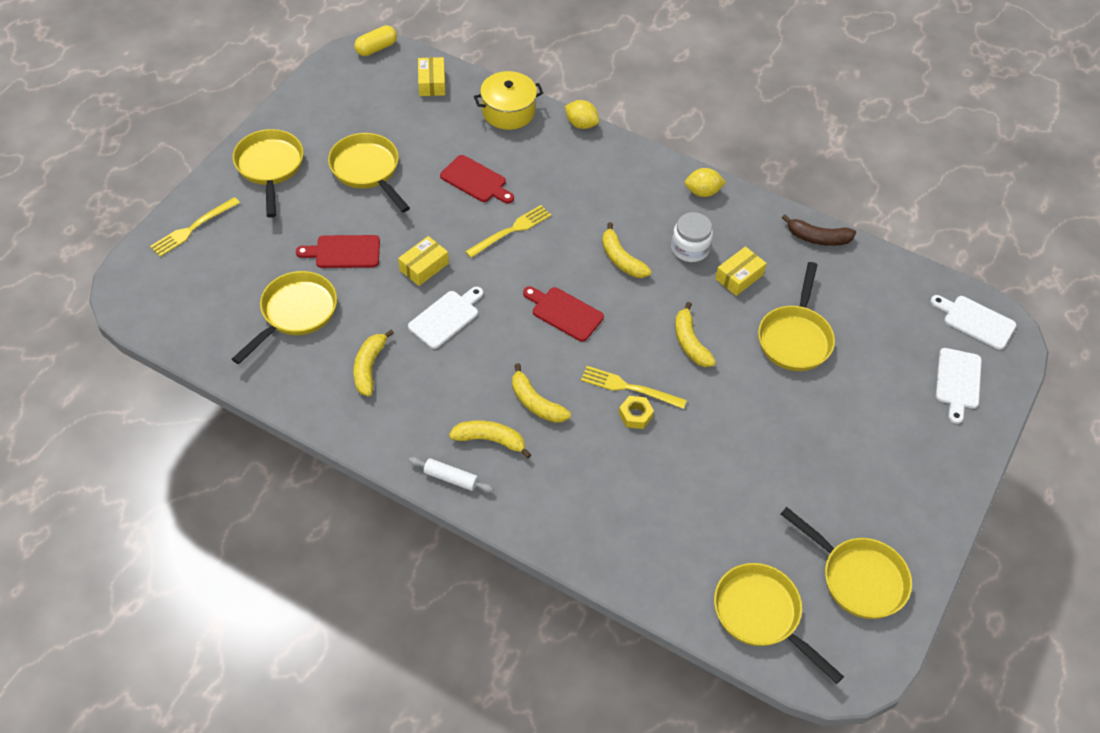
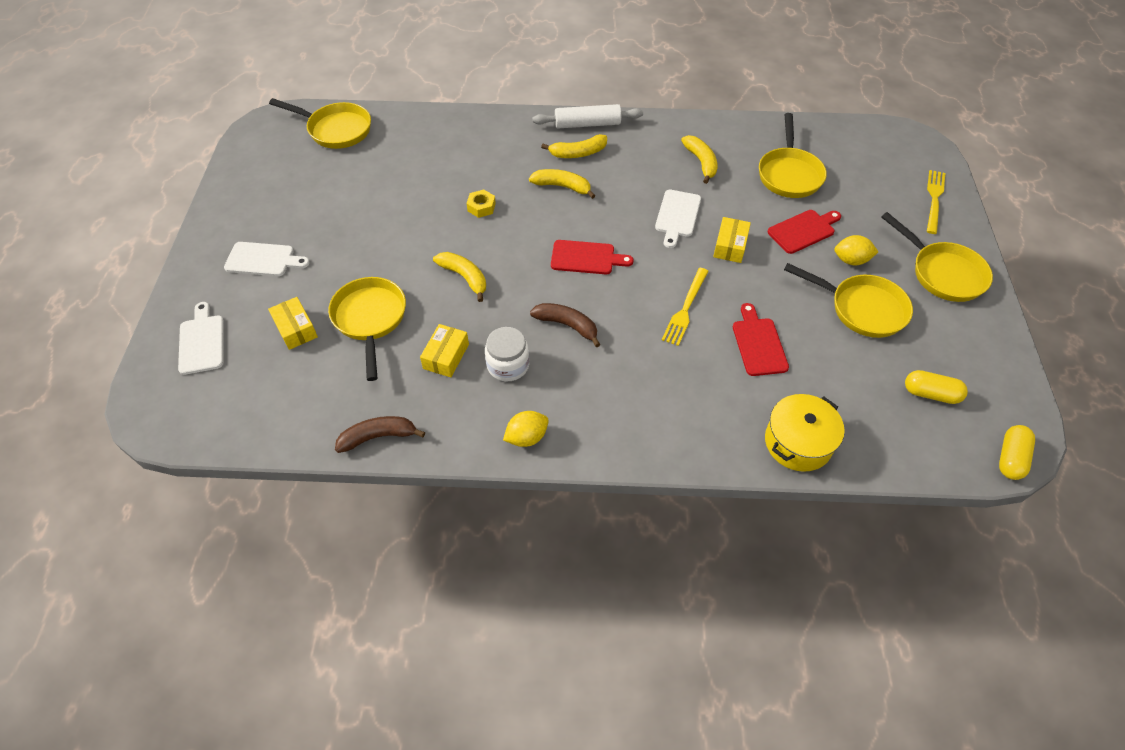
camera: 155 degrees right, 0 degrees up
white rolling pin [409,457,494,492] -> white rolling pin [532,104,643,128], size x1.59
yellow box [418,57,445,96] -> yellow box moved to [268,297,318,350]
red cutting board [440,155,514,203] -> red cutting board turned 75 degrees clockwise [733,303,789,376]
yellow lemon [565,100,599,129] -> yellow lemon moved to [834,235,878,265]
yellow fork [581,366,687,409] -> none
yellow banana [602,222,652,278] -> brown banana [530,303,601,347]
yellow pan [781,507,912,619] -> none
white cutting board [930,295,1016,350] -> white cutting board moved to [224,242,310,276]
none -> yellow capsule [905,370,968,404]

